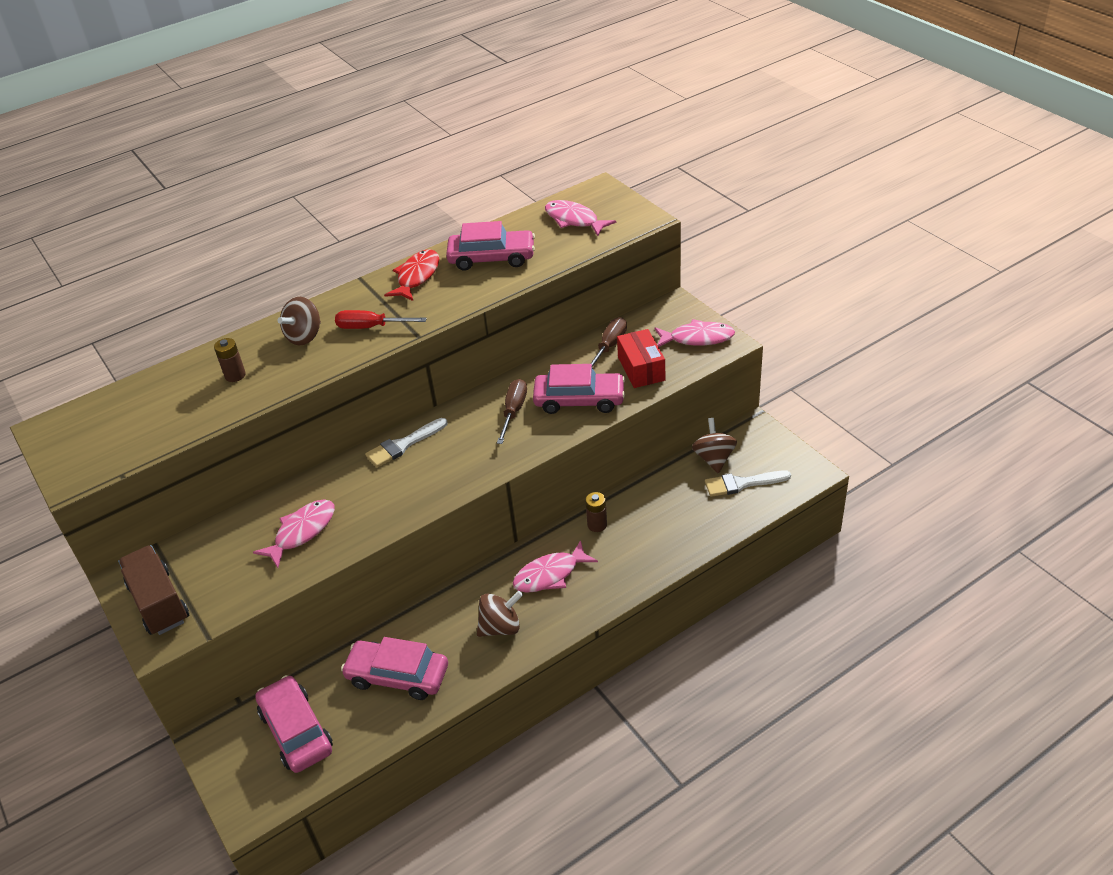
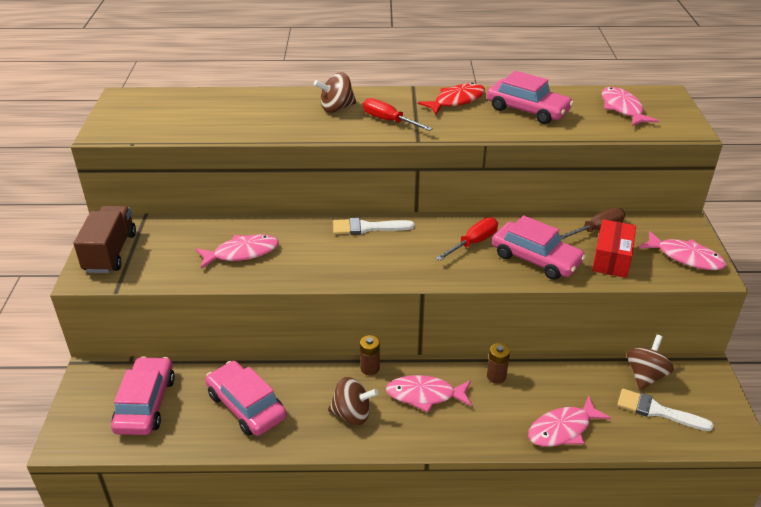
camera: 30 degrees right, 5 degrees down
brown battery [214,338,246,382] -> brown battery moved to [360,335,380,375]
brown screwdriver [497,379,527,444] -> red screwdriver [436,217,498,261]
none -> pink fish [528,395,611,447]

